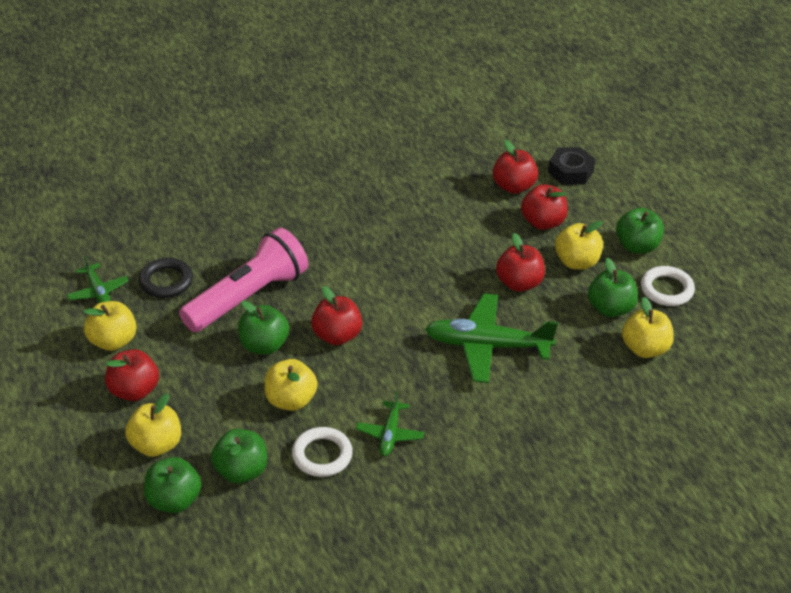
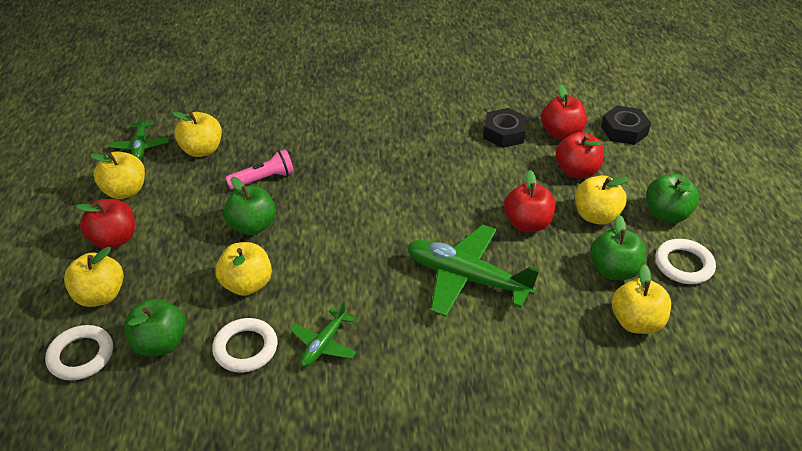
camera: 20 degrees right, 0 degrees up
black ring [139,258,193,298] -> yellow apple [172,112,222,157]
green apple [144,457,202,513] -> white ring [45,325,113,381]
pink flashlight [179,227,308,332] -> pink flashlight [225,149,294,189], size x0.50
red apple [311,286,362,345] -> none
none -> black nut [483,108,527,148]

